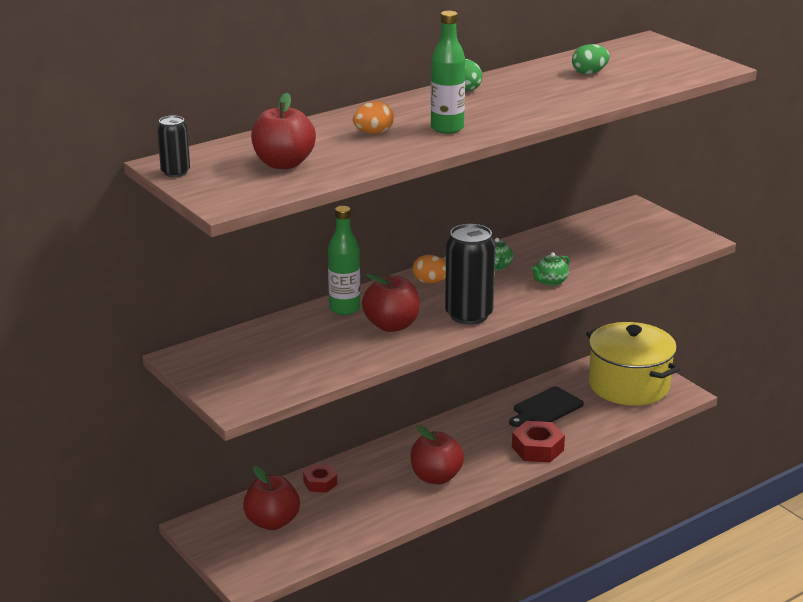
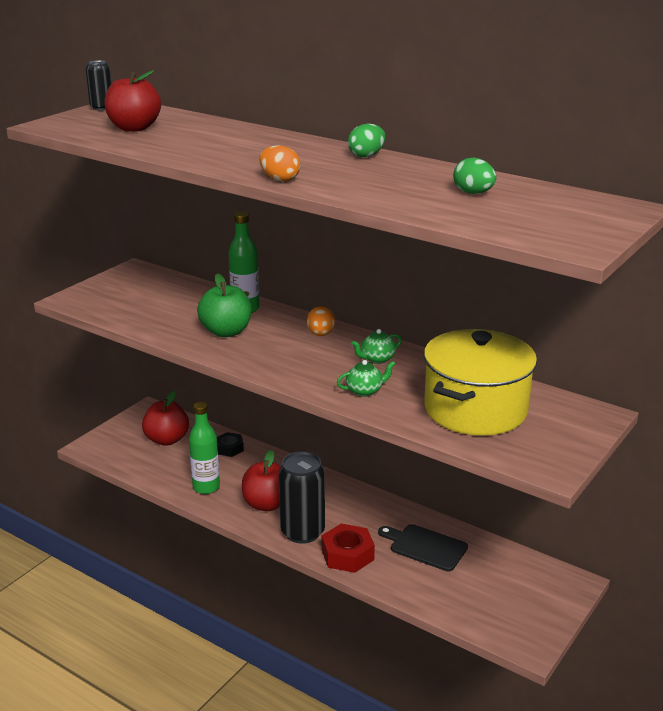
camera: 70 degrees right, 0 degrees up
red nut [303,464,337,493] -> black nut [217,432,244,457]
orange egg [353,101,394,134] -> orange egg moved to [259,145,301,181]
red apple [362,273,420,332] -> green apple [197,273,251,337]
green bottle [431,11,465,134] -> green bottle moved to [189,402,220,494]
black can [445,224,496,325] -> black can moved to [279,451,325,544]
green teapot [532,252,570,286] -> green teapot turned 135 degrees clockwise [337,360,395,397]
yellow pot [586,322,680,406] -> yellow pot moved to [424,329,537,436]

